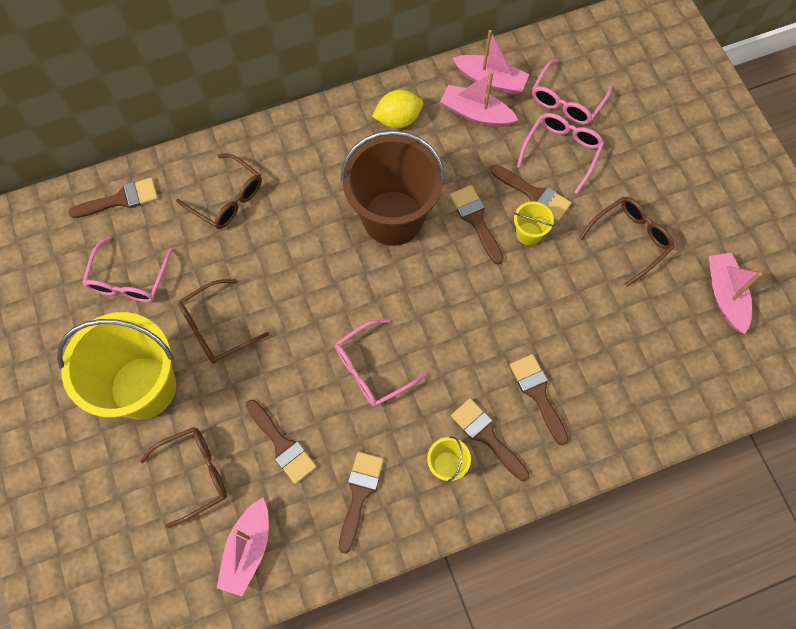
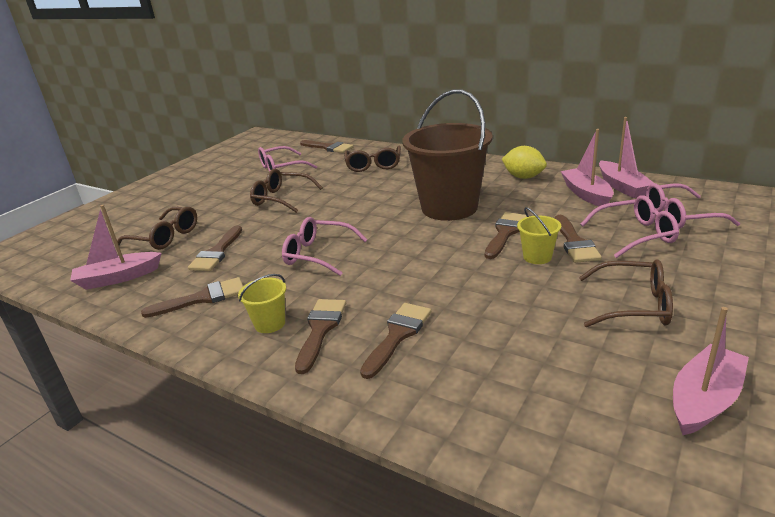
camera: 55 degrees right, 40 degrees down
yellow bucket [57,312,176,420] -> none

